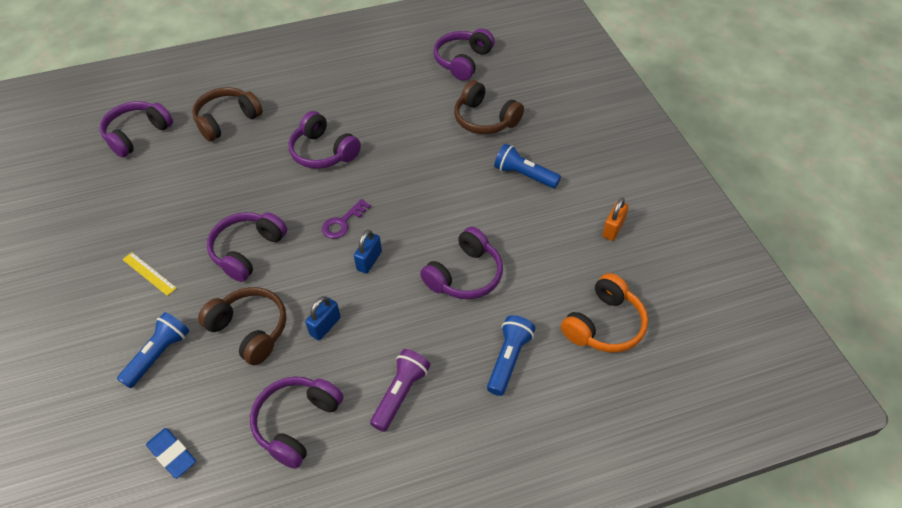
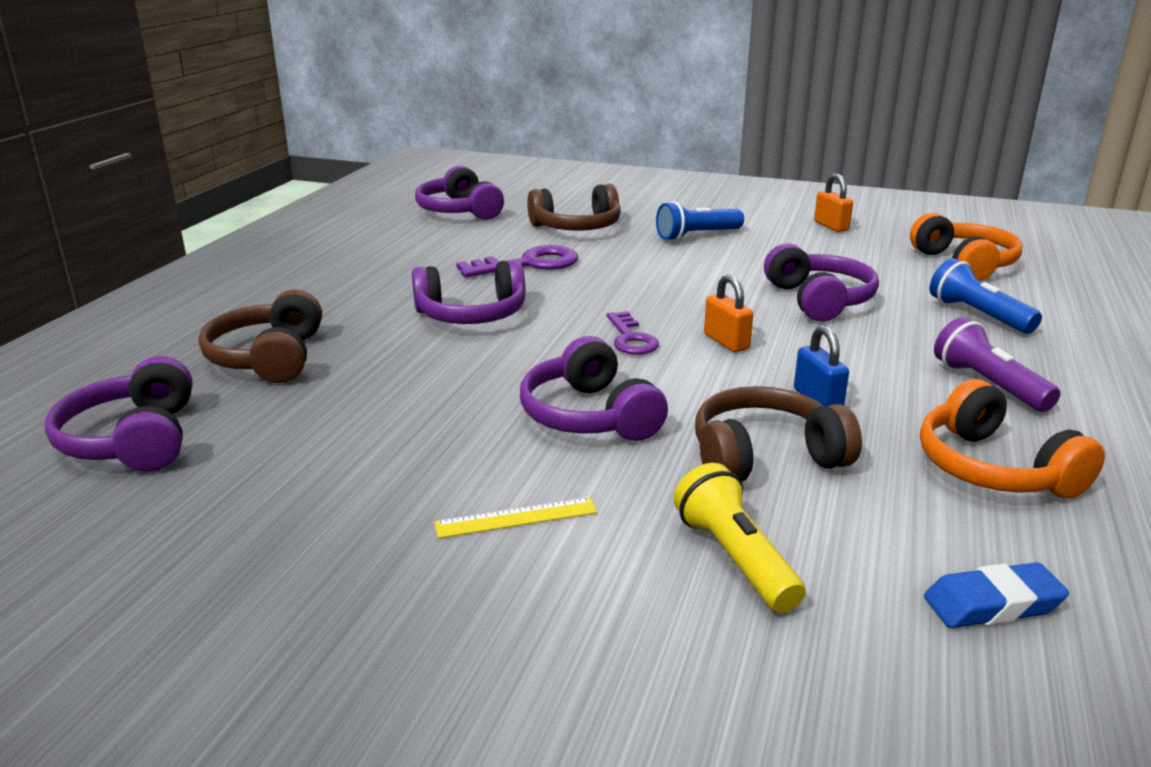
camera: 55 degrees left, 25 degrees down
blue flashlight [117,312,189,388] -> yellow flashlight [674,463,806,613]
purple headphones [250,376,344,469] -> orange headphones [920,379,1105,499]
blue padlock [354,230,382,274] -> orange padlock [704,274,753,352]
none -> purple key [456,245,578,278]

